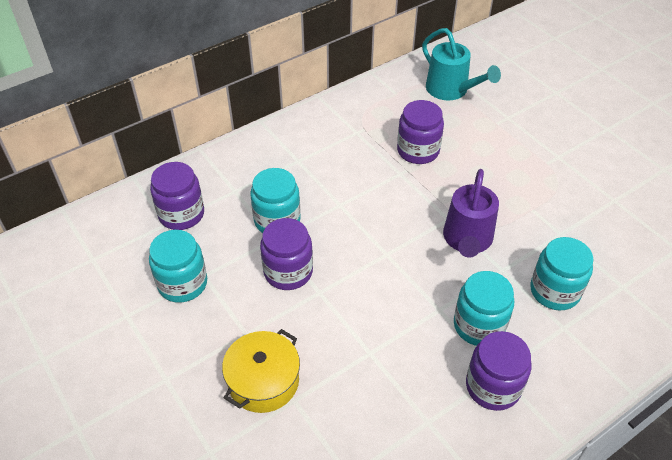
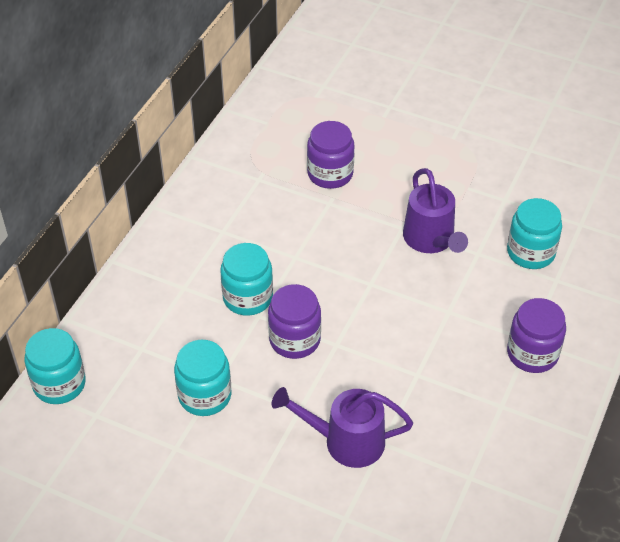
camera: 30 degrees left, 0 degrees up
purple jar [150,162,204,230] -> none
yellow pot [222,329,300,413] -> purple watering can [272,387,413,468]
turquoise watering can [422,28,501,101] -> none
turquoise jar [454,271,514,346] -> turquoise jar moved to [24,328,86,404]

